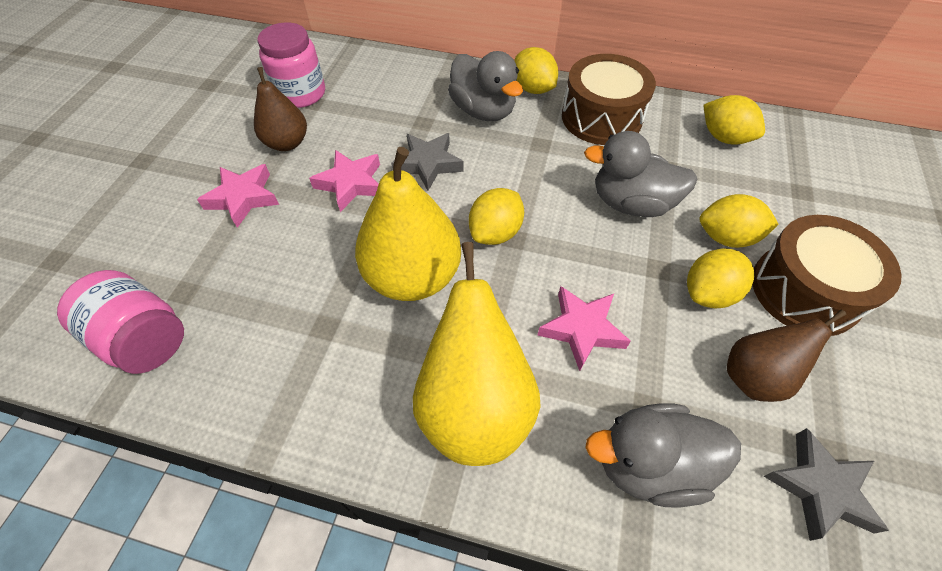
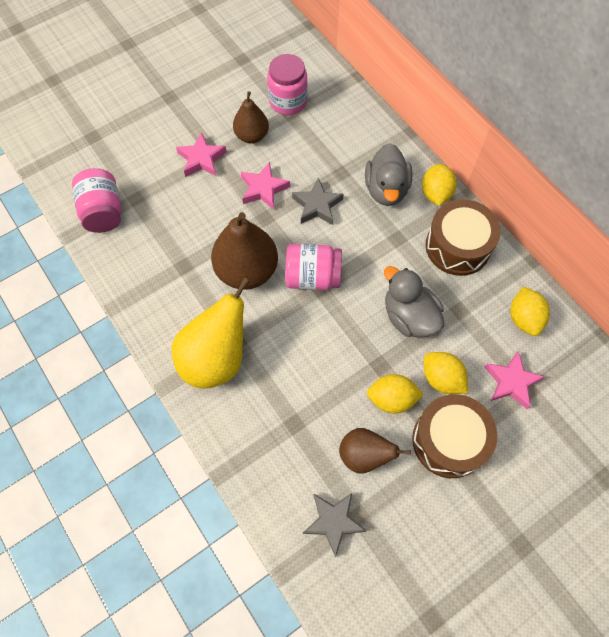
camera: 40 degrees right, 10 degrees up
yellow pear [355,147,461,301] -> brown pear [211,212,278,290]
yellow lemon [469,188,524,245] -> pink jar [285,244,342,290]
pink star [537,286,631,371] -> pink star moved to [484,351,545,409]
grey duck [585,403,741,507] -> none

